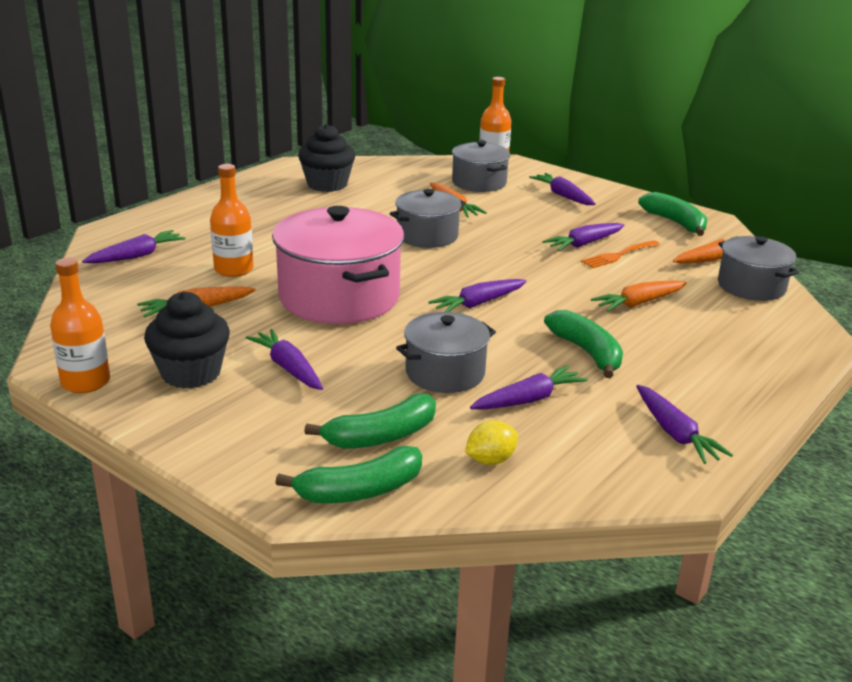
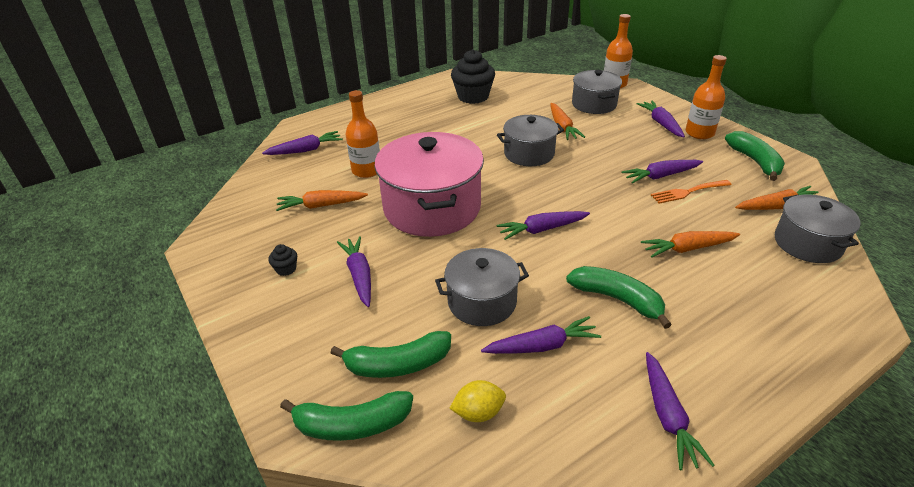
camera: 20 degrees right, 10 degrees up
orange bottle [50,258,110,393] -> orange bottle moved to [686,55,727,139]
black cupcake [144,292,230,389] -> black cupcake [269,244,297,276], size x0.43
green banana [544,310,623,378] -> green banana turned 45 degrees counterclockwise [566,266,672,329]

